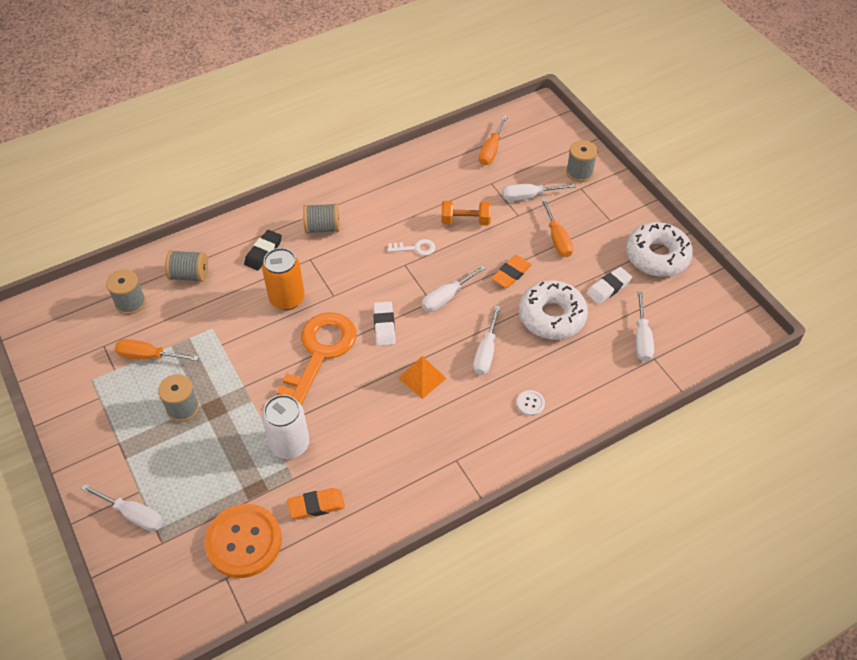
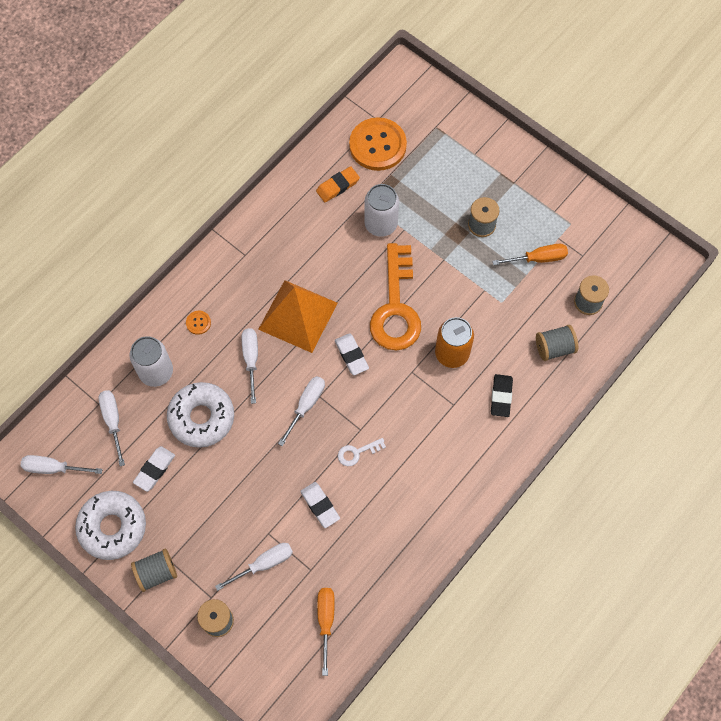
camera: 160 degrees right, 15 degrees up
white screwdriver [81,484,163,531] -> white screwdriver moved to [21,455,103,474]
grey spool [303,203,340,234] -> grey spool moved to [131,548,177,592]
orange pyramid [398,356,446,399] -> orange pyramid [258,280,338,353], size x1.94
orange dumbbell [441,201,491,225] -> white eraser [300,482,340,528]
orange eraser [491,255,532,288] -> none
white button [517,390,545,416] -> orange button [186,311,211,335]
orange screwdriver [541,198,573,257] -> none
none -> white can [129,336,173,387]

